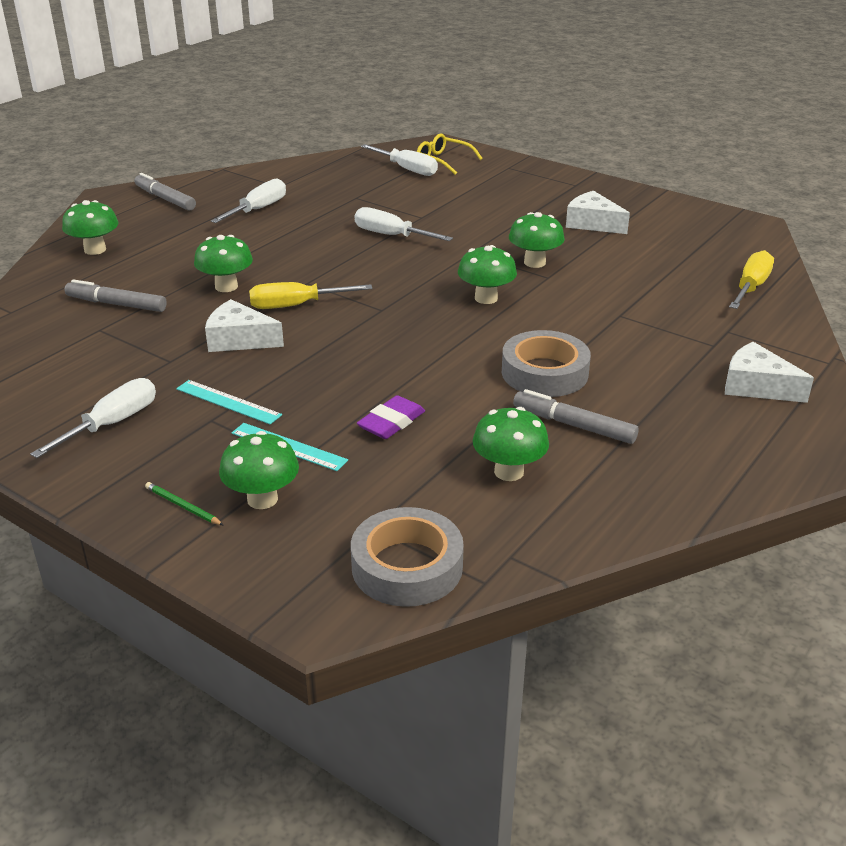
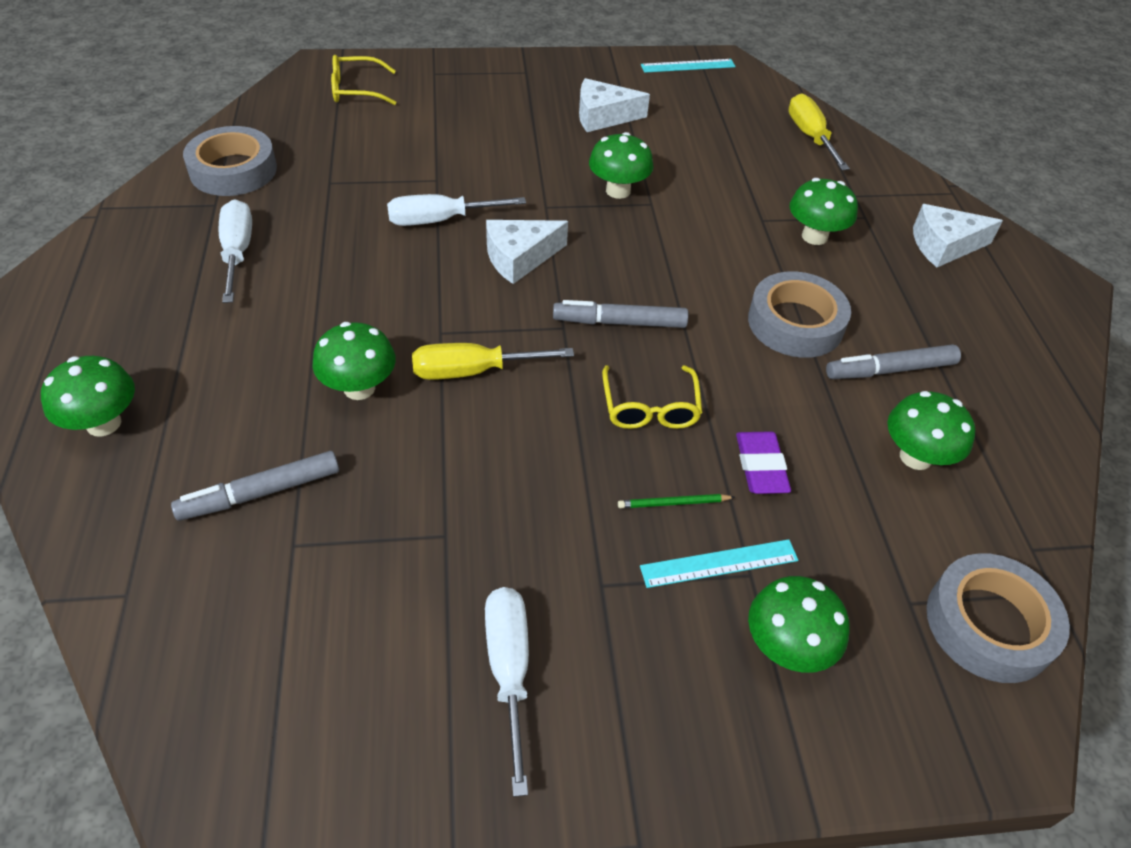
camera: 45 degrees left, 15 degrees up
grey marker [134,173,196,211] -> grey marker moved to [553,300,688,328]
green pencil [145,482,223,525] -> green pencil moved to [618,494,735,508]
turquoise ruler [176,380,282,425] -> turquoise ruler moved to [641,59,736,73]
white cheese [205,299,284,352] -> white cheese moved to [486,220,568,284]
yellow screwdriver [249,282,372,309] -> yellow screwdriver turned 45 degrees clockwise [412,343,574,380]
white screwdriver [361,144,438,176] -> none
green mushroom [458,245,517,304] -> green mushroom moved to [790,178,858,245]
none -> grey tape [183,126,277,196]
none -> yellow glasses [602,365,702,429]

